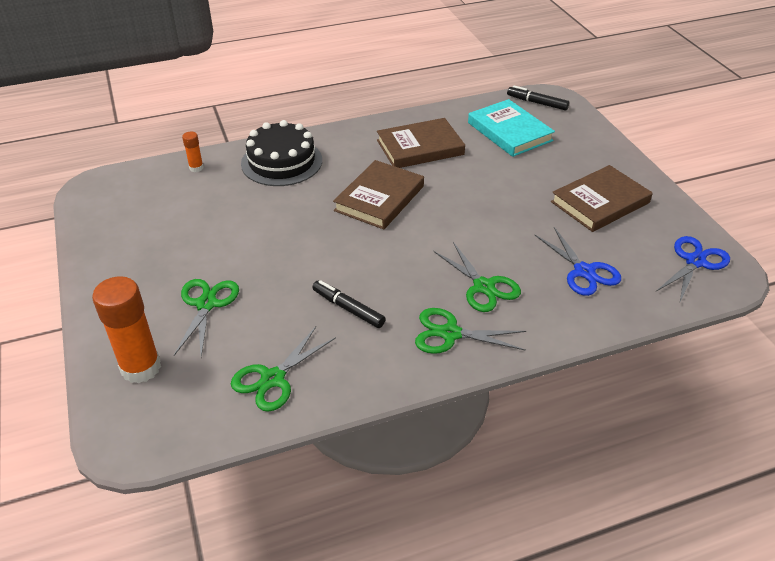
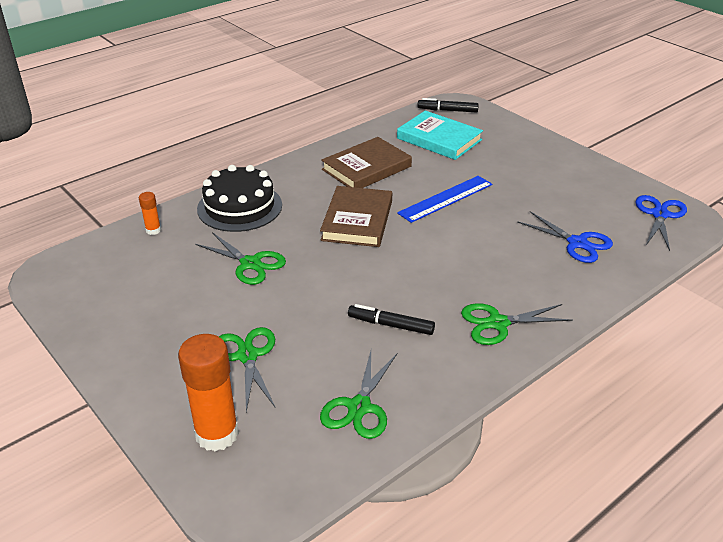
camera: 20 degrees left, 5 degrees down
green scissors [433,242,521,312] -> green scissors moved to [195,232,286,285]
brown book [551,165,653,232] -> none
none -> blue ruler [397,176,492,223]

